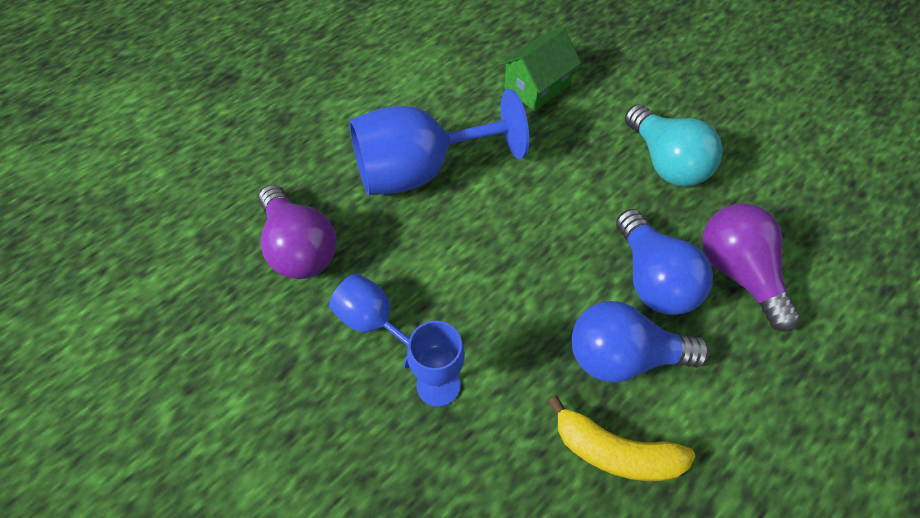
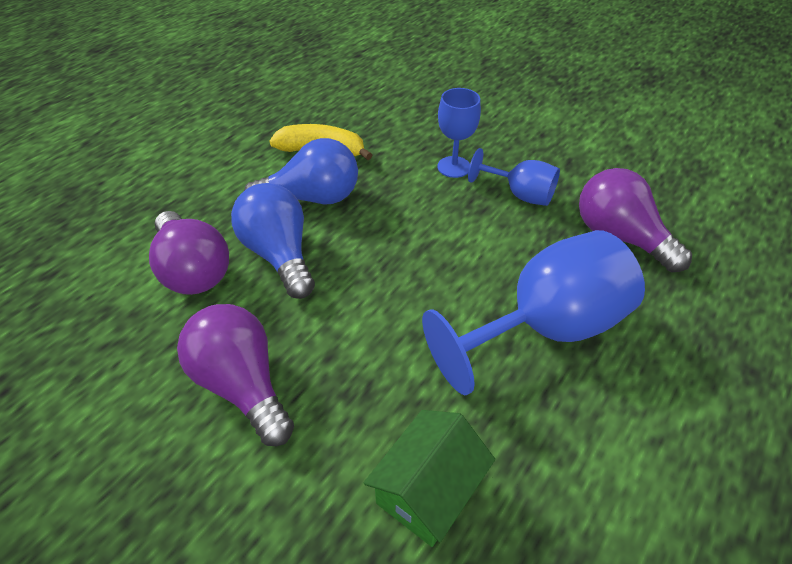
camera: 170 degrees right, 10 degrees down
turquoise light bulb [625,104,723,187] -> purple light bulb [177,304,294,446]

